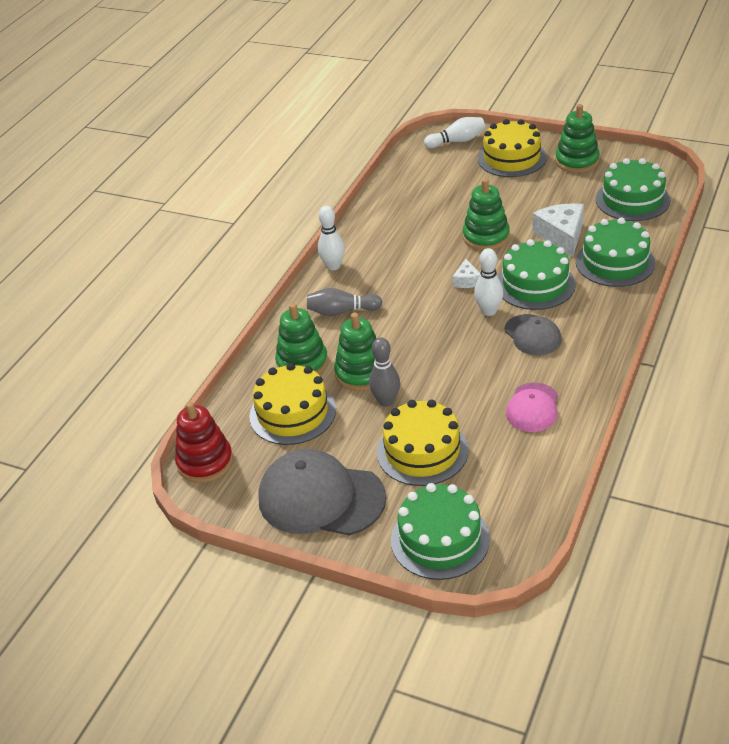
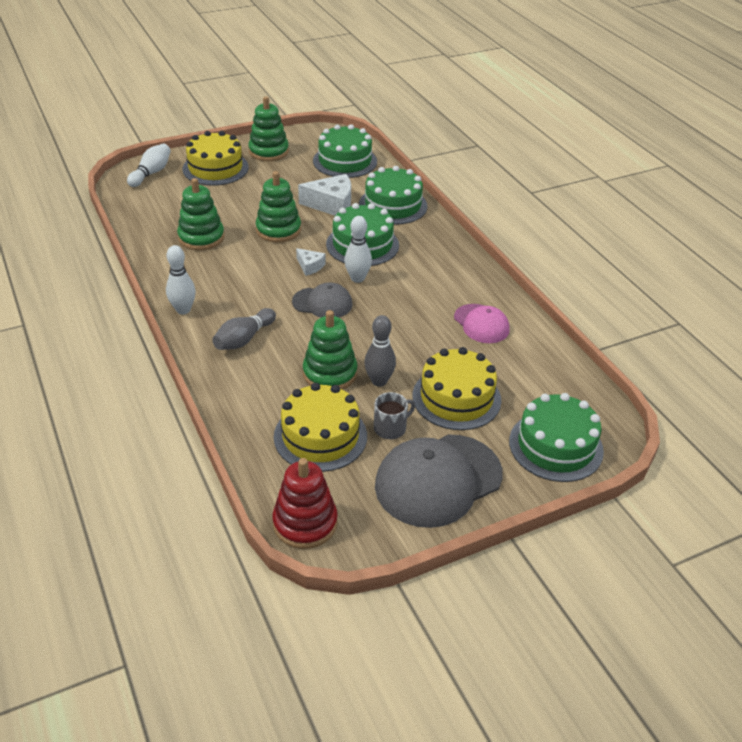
camera: 55 degrees left, 0 degrees up
green stacking toy [275,303,328,374] -> green stacking toy moved to [177,178,225,250]
grey cap [505,314,561,355] -> grey cap moved to [292,282,352,318]
white cheese [532,203,584,257] -> white cheese turned 150 degrees clockwise [298,174,351,216]
none -> grey mug [374,392,415,439]

